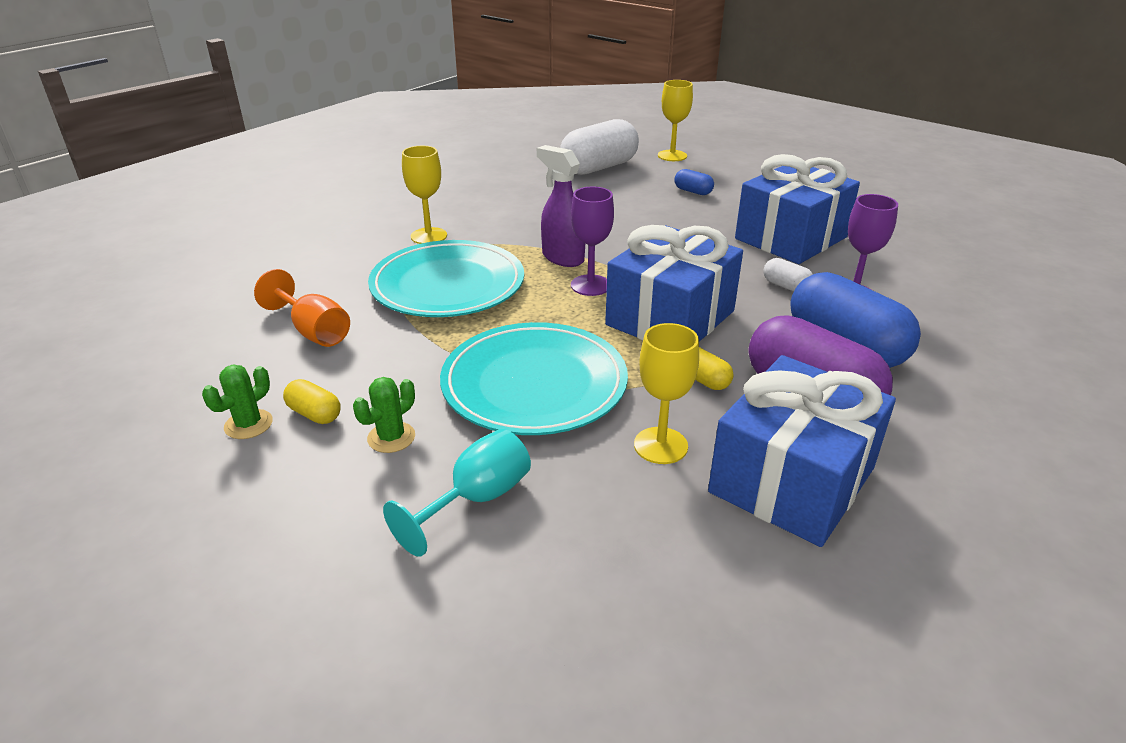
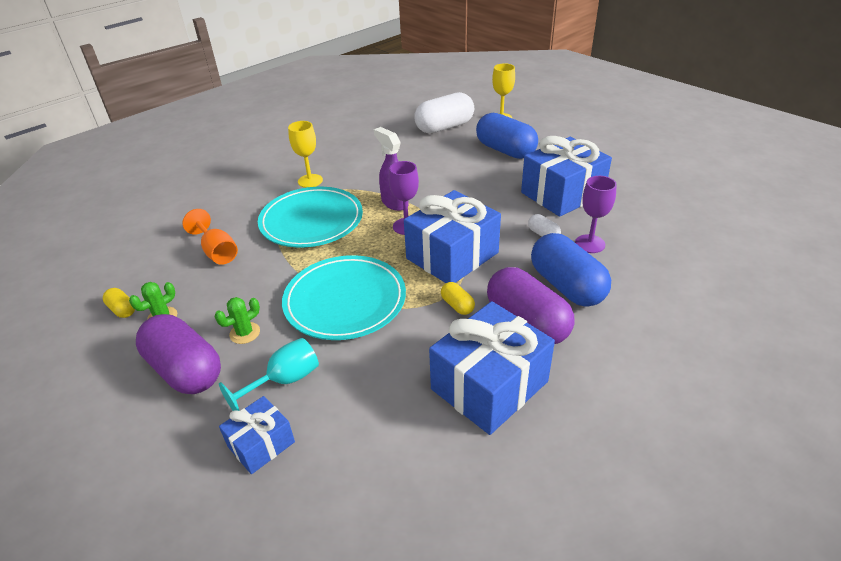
camera: 10 degrees right, 5 degrees up
yellow capsule [283,379,341,424] -> yellow capsule moved to [103,288,135,318]
yellow goblet [634,323,699,464] -> none
blue capsule [674,169,714,195] -> blue capsule [476,113,538,159], size x2.25
none -> purple capsule [136,314,221,394]
none -> blue gift [219,396,295,474]

